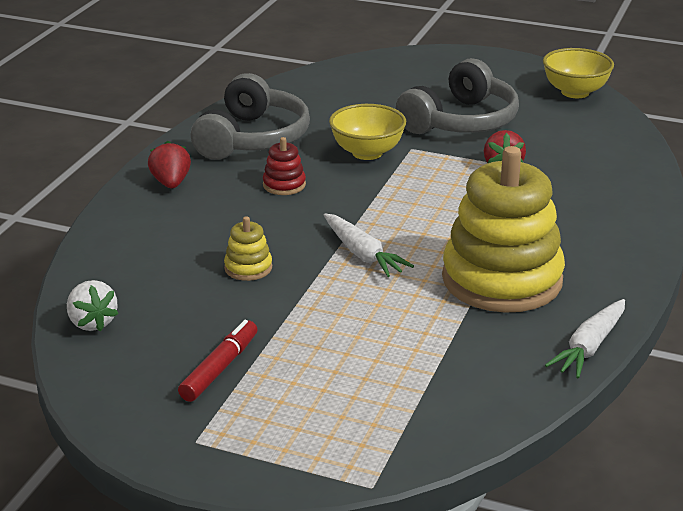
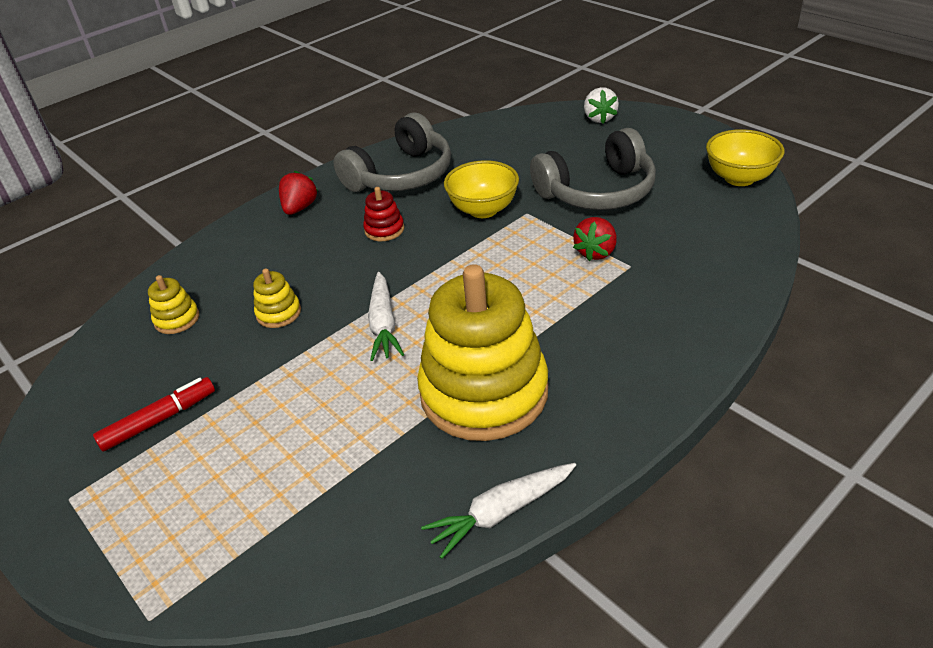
camera: 30 degrees right, 10 degrees up
white strawberry [67,280,119,331] -> white strawberry moved to [584,87,619,123]
none -> yellow stacking toy [148,275,199,334]

